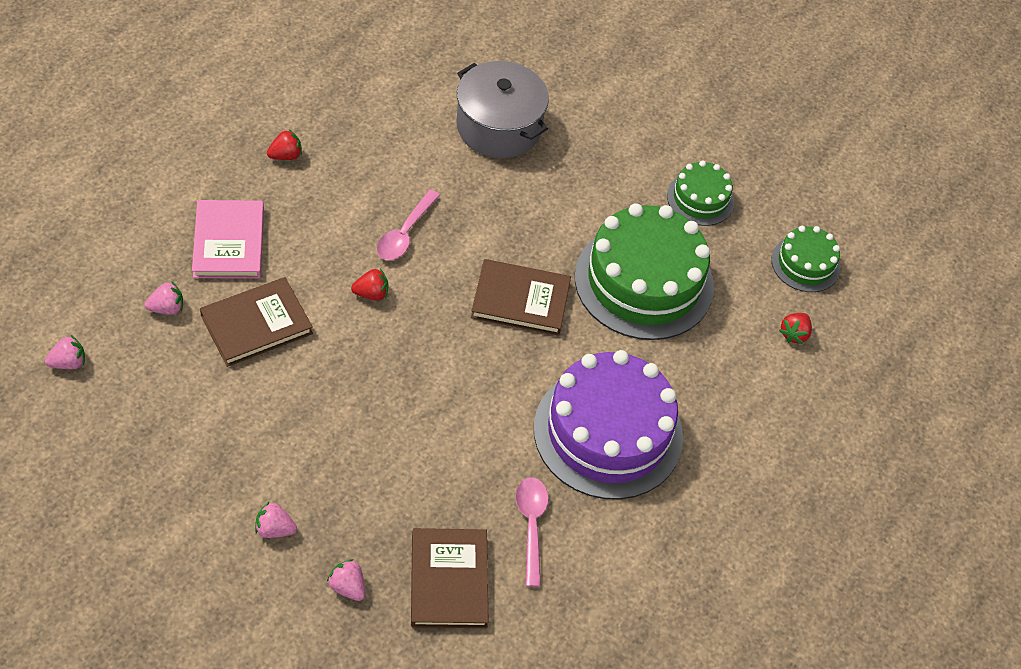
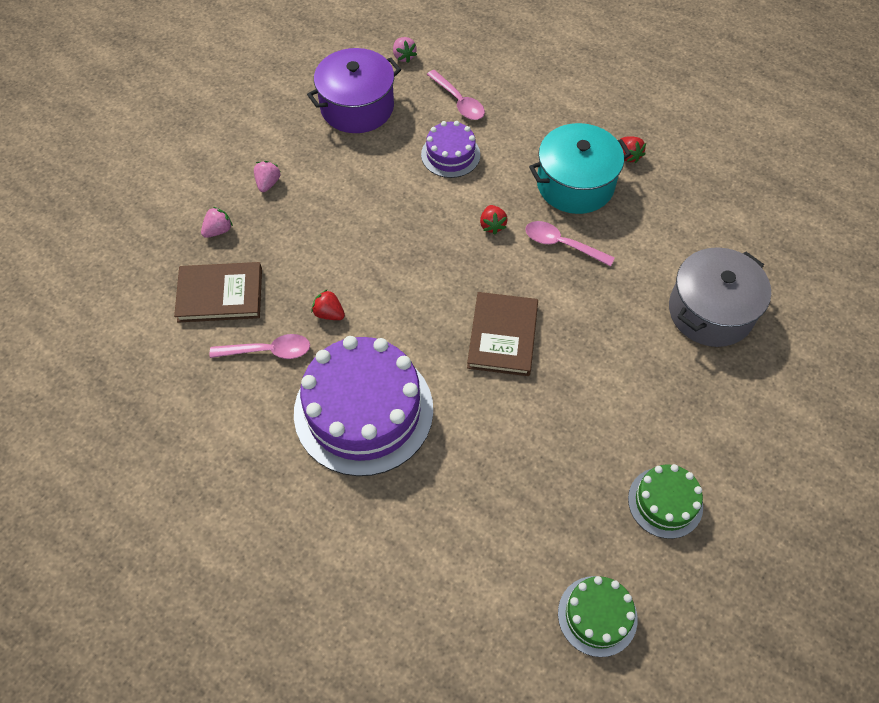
camera: 95 degrees right, 5 degrees up
pink strawberry [145,282,183,315] -> pink spoon [427,70,485,120]
pink book [192,200,264,279] -> none
brown book [200,277,313,367] -> purple cake [421,121,480,178]
green cake [575,203,714,340] -> none
red strawberry [779,313,812,344] -> red strawberry moved to [311,289,345,320]
none -> purple pot [307,48,401,133]
none -> turquoise pot [529,123,631,214]

